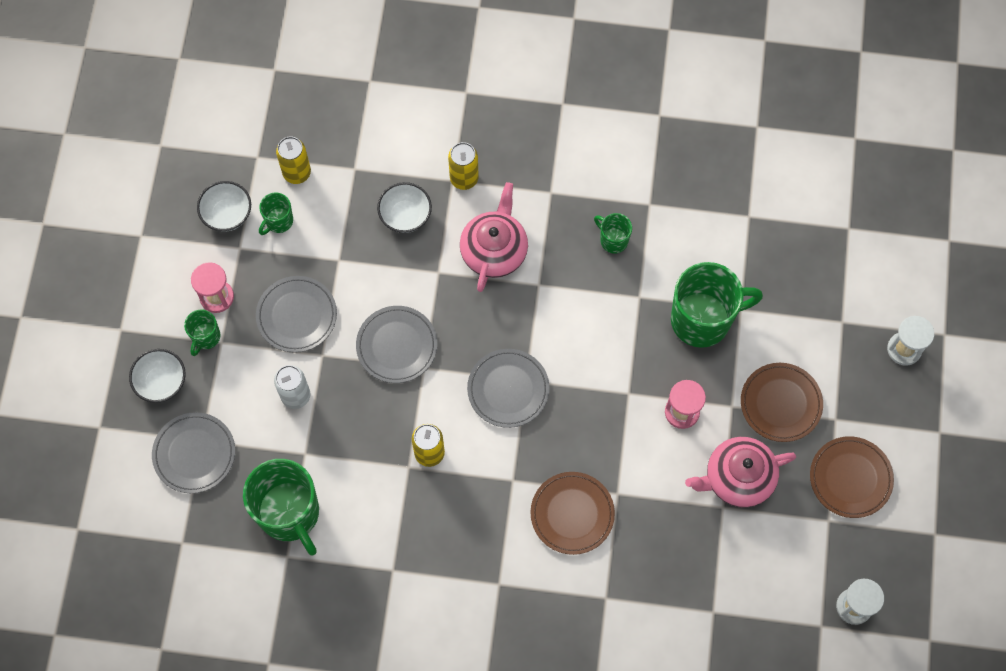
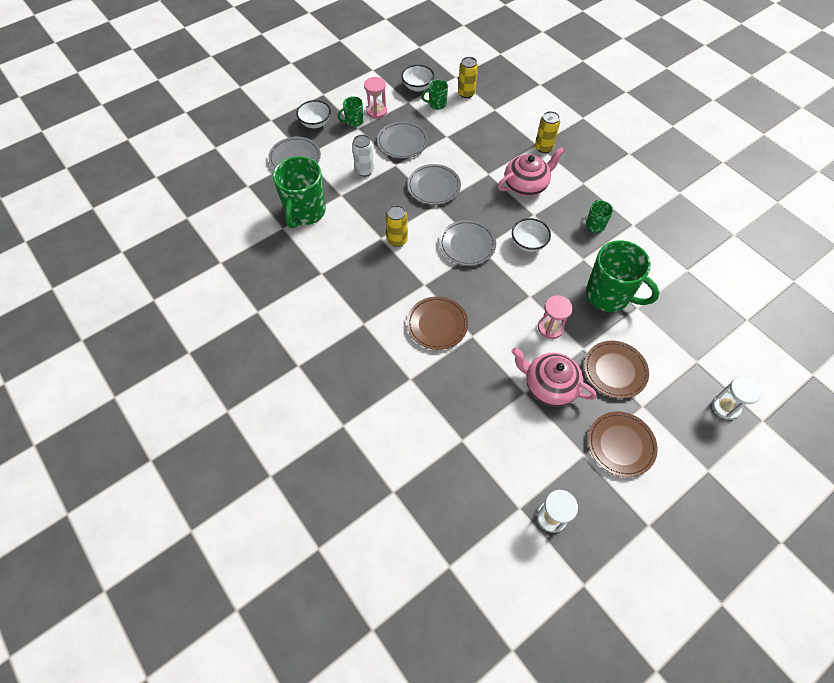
camera: 45 degrees right, 10 degrees down
white bowl [377,182,432,233] -> white bowl moved to [512,218,551,252]

